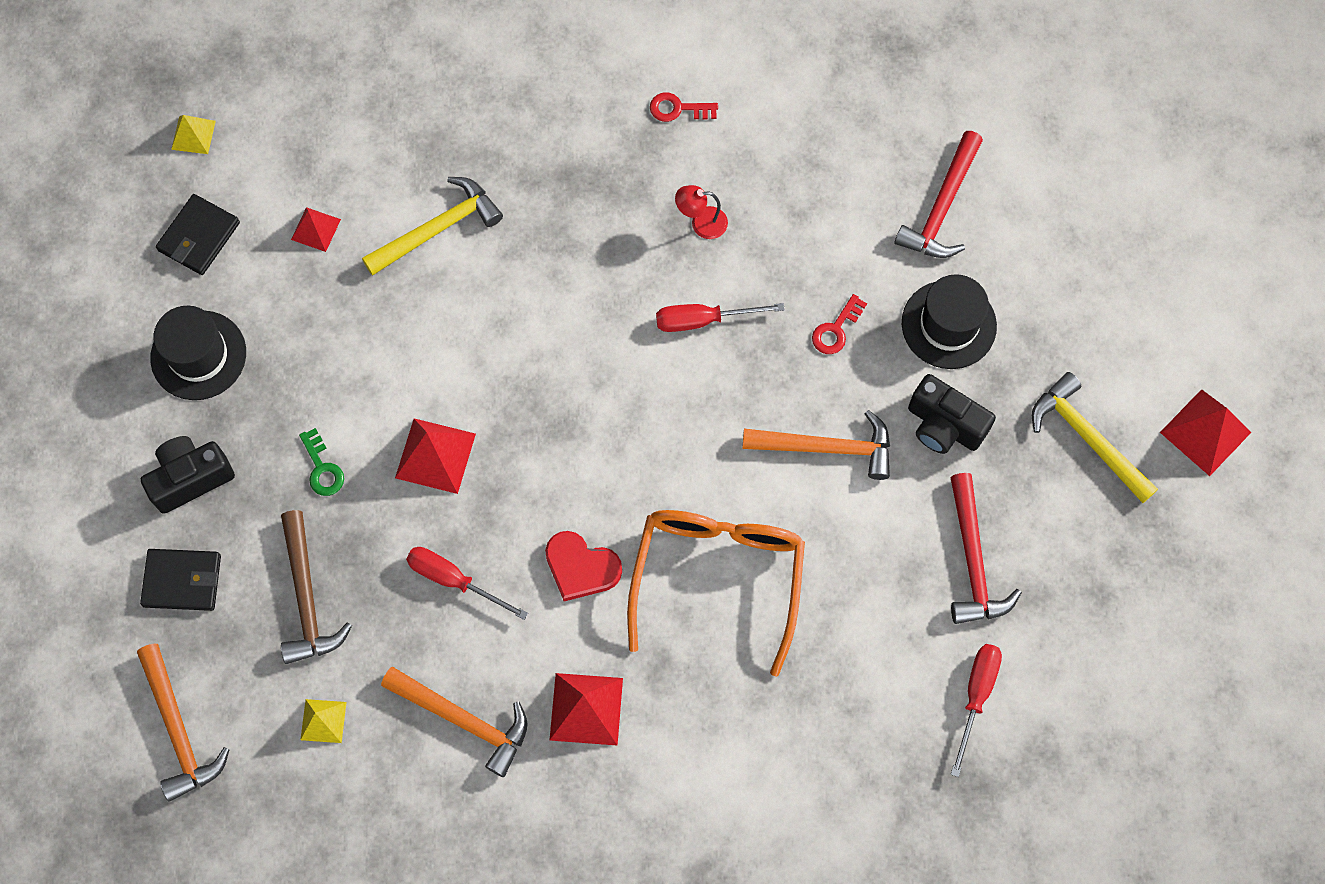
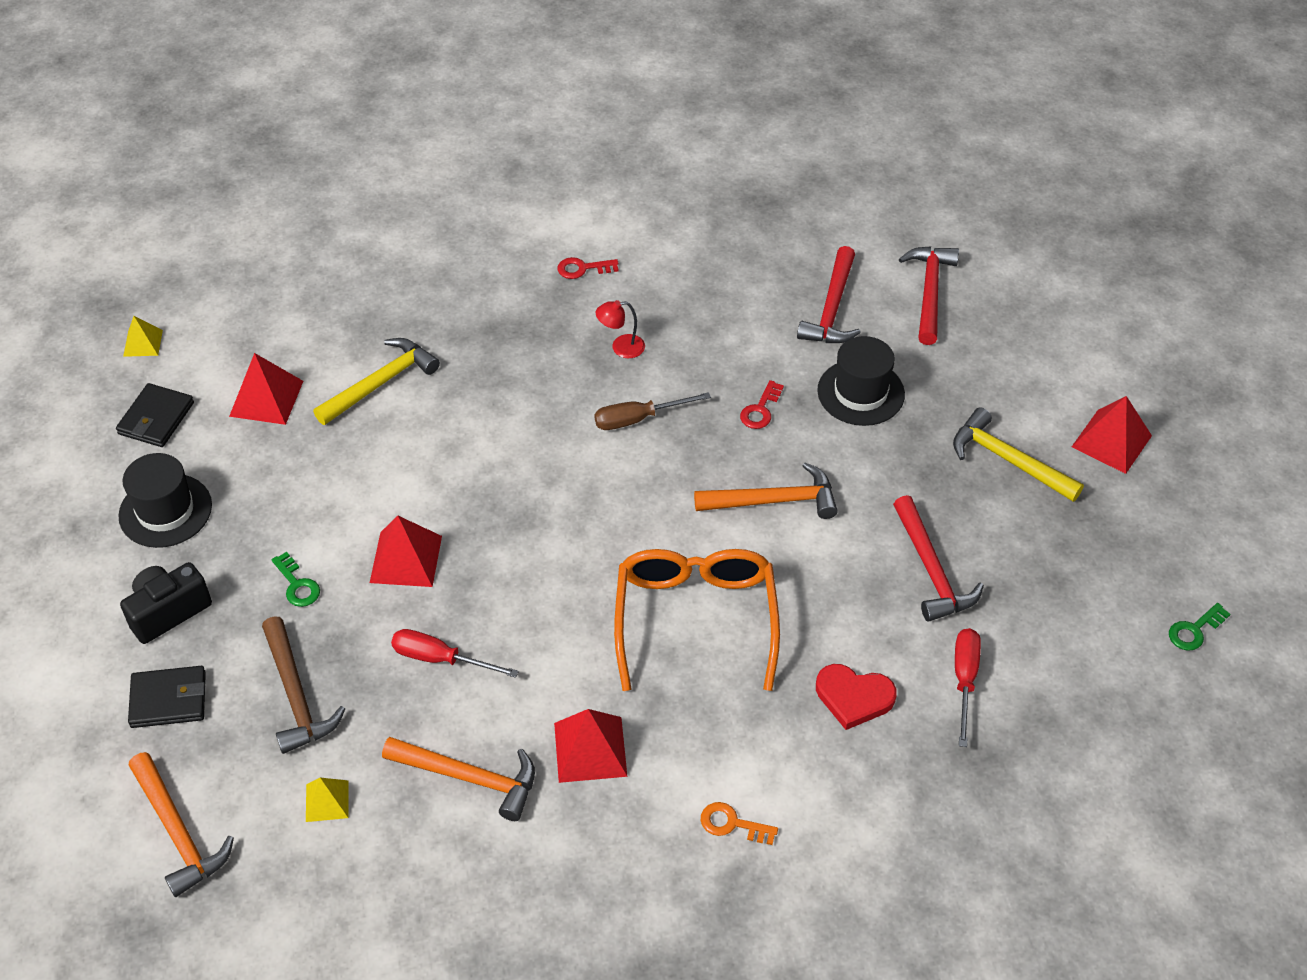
camera: 10 degrees left, 20 degrees down
red pyramid [291,207,341,252] -> red pyramid [229,353,303,425], size x1.65
red heart [545,531,622,601] -> red heart moved to [816,664,897,730]
red screwdriver [656,303,785,332] -> brown screwdriver [594,392,711,430]
black camera [908,374,996,454] -> none
none -> orange key [701,802,778,845]
none -> red hammer [899,246,959,345]
none -> green key [1169,603,1230,650]

